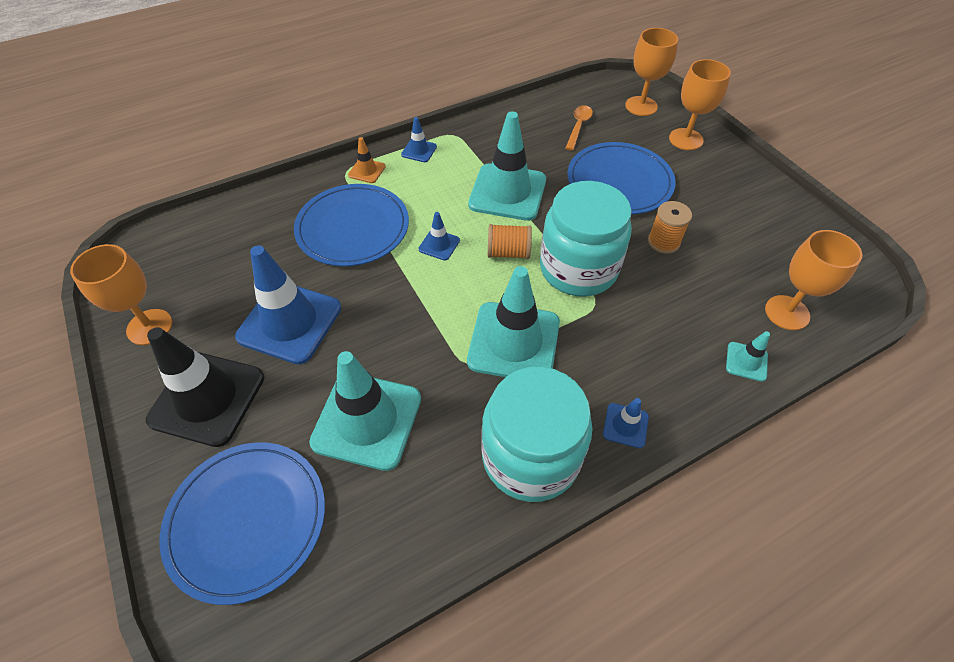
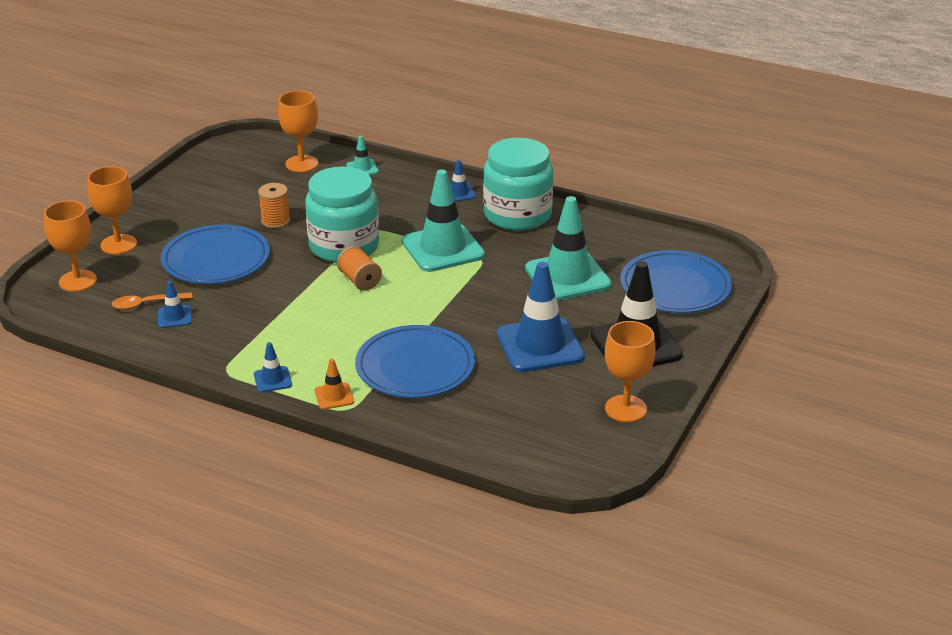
camera: 125 degrees left, 20 degrees down
blue traffic cone [419,212,460,261] -> blue traffic cone moved to [158,281,192,328]
turquoise traffic cone [468,111,546,221] -> none

